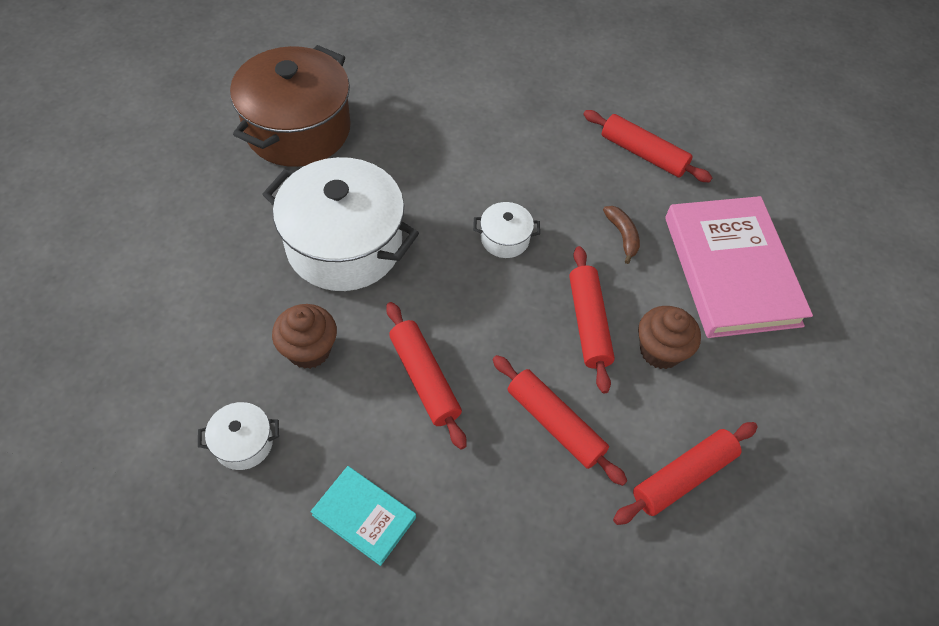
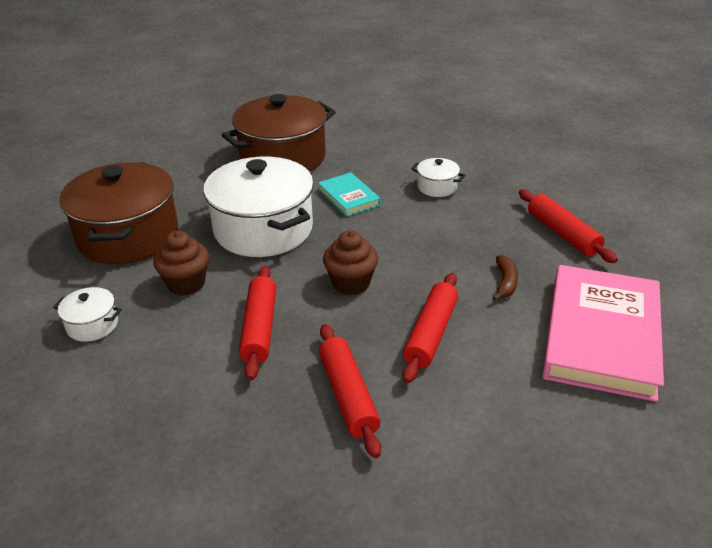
camera: 30 degrees right, 20 degrees down
turquoise book [310,466,416,566] -> turquoise book moved to [318,172,380,217]
white pot [473,202,540,258] -> white pot moved to [411,158,466,197]
red rolling pin [613,422,758,525] -> none
brown cupcake [638,306,701,369] -> brown cupcake moved to [323,230,378,296]
none -> brown pot [59,162,178,264]

